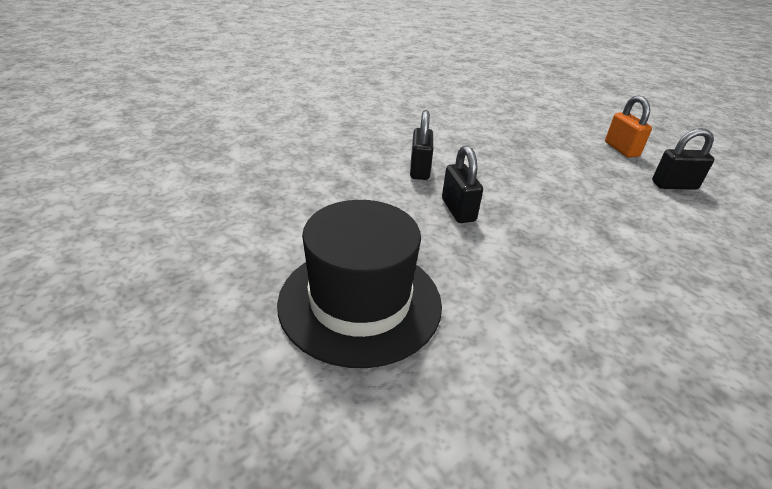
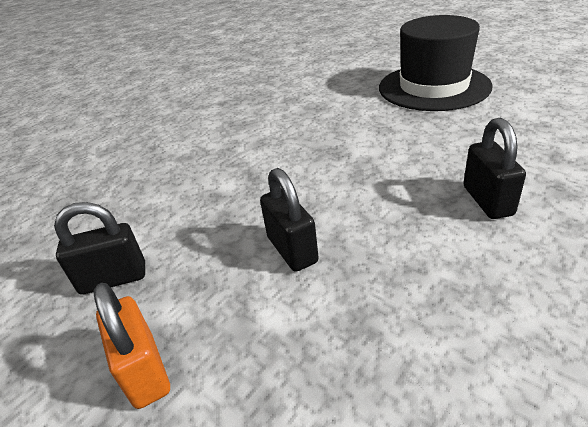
camera: 175 degrees right, 0 degrees up
black padlock [442,145,483,223] -> black padlock moved to [260,168,319,272]

